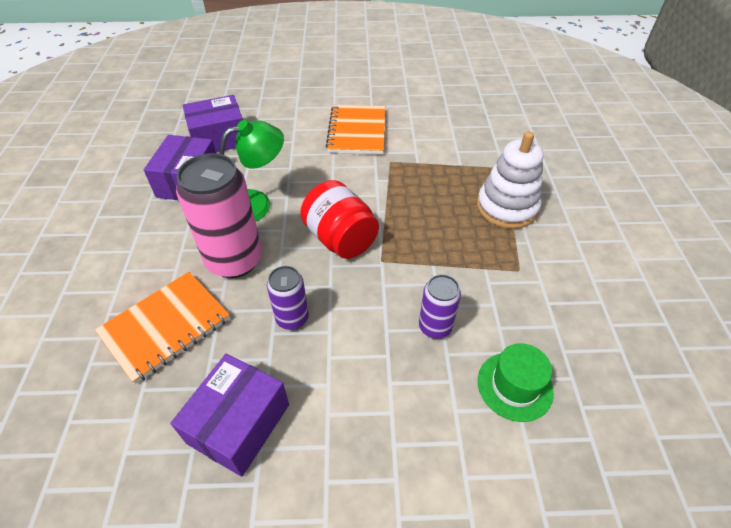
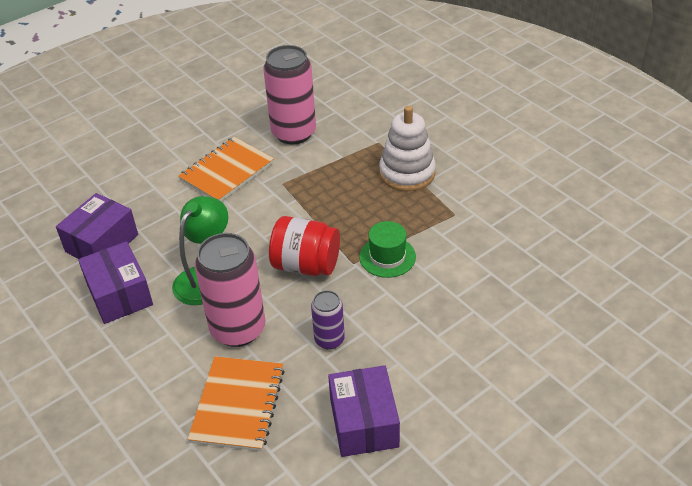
camera: 35 degrees left, 5 degrees down
orange notebook [326,105,385,154] -> orange notebook turned 75 degrees clockwise [178,137,274,202]
purple can [419,274,461,339] -> none
green hat [478,343,554,422] -> green hat moved to [359,221,416,278]
none -> pink can [263,45,316,145]

